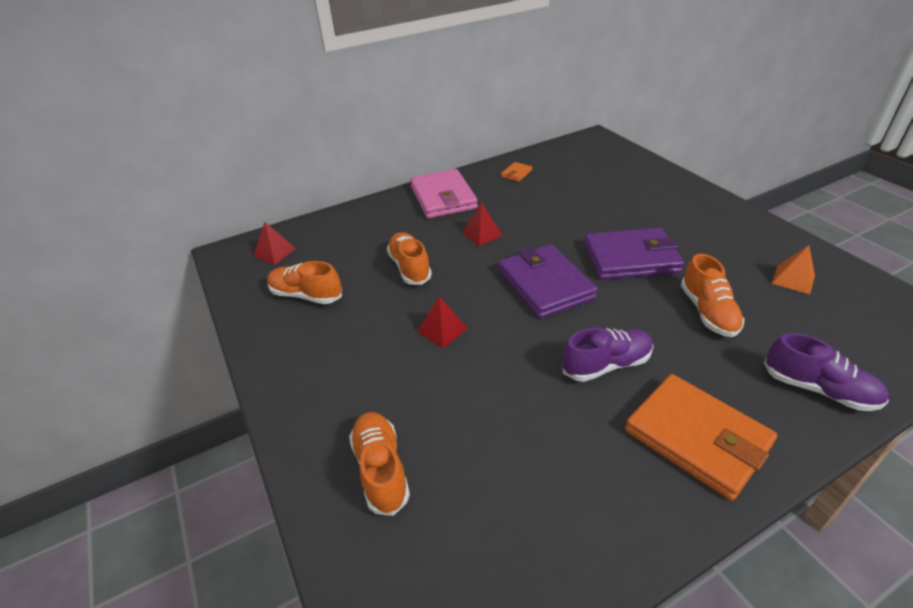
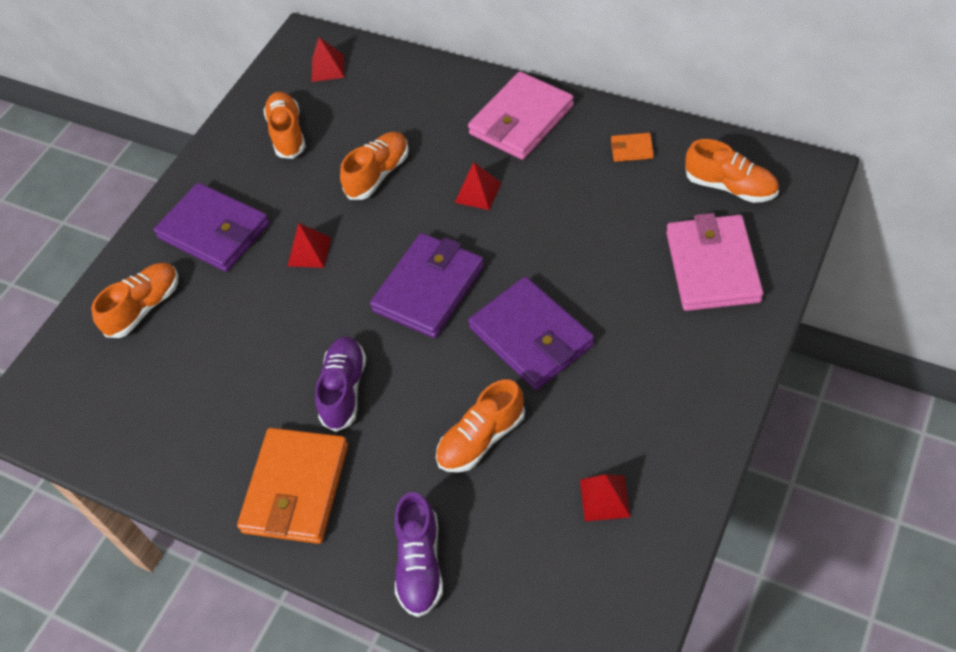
camera: 60 degrees right, 15 degrees up
purple shoe [562,328,654,382] -> purple shoe turned 120 degrees counterclockwise [315,336,366,432]
orange pyramid [772,245,815,294] -> red pyramid [580,474,631,521]
none -> purple wallet [154,183,270,272]
none -> pink wallet [666,213,764,311]
none -> orange shoe [685,139,779,203]

